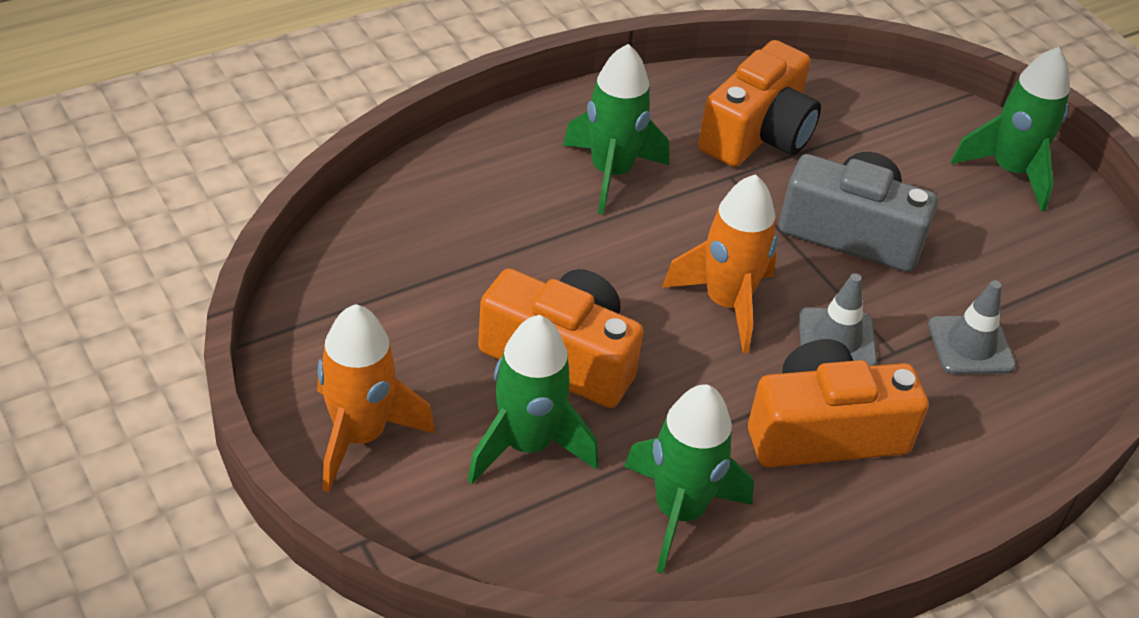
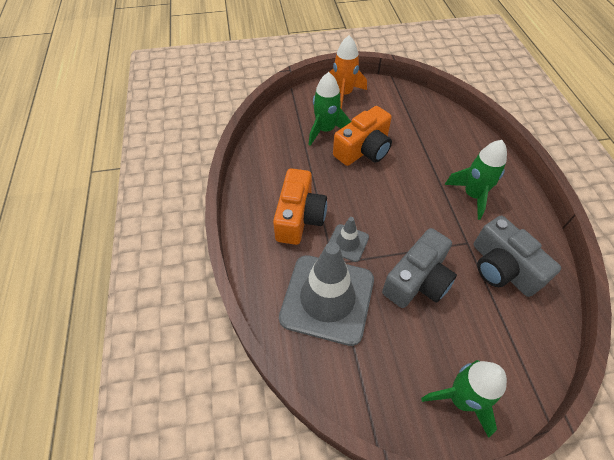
camera: 115 degrees right, 10 degrees up
green rocket [624,384,754,574] -> none
orange rocket [662,174,777,354] -> none
orange camera [698,40,821,167] -> grey camera [473,216,561,297]
grey traffic cone [928,280,1016,375] -> grey traffic cone [279,242,374,346], size x2.15

